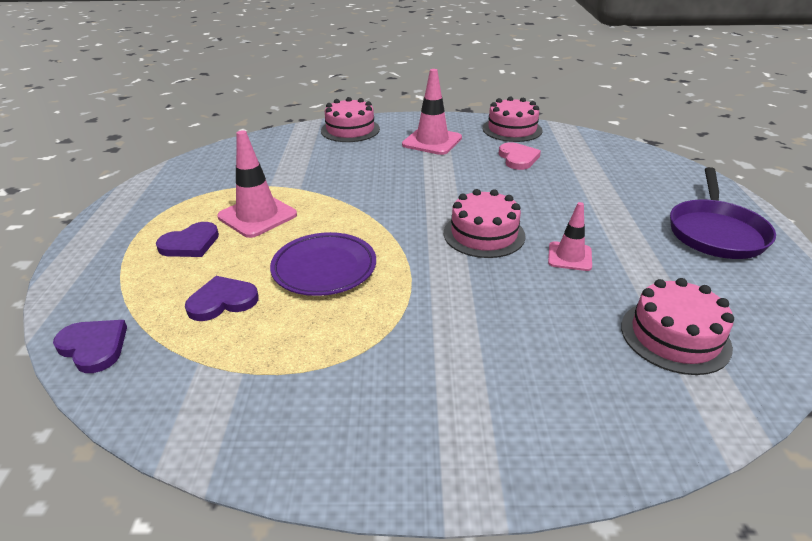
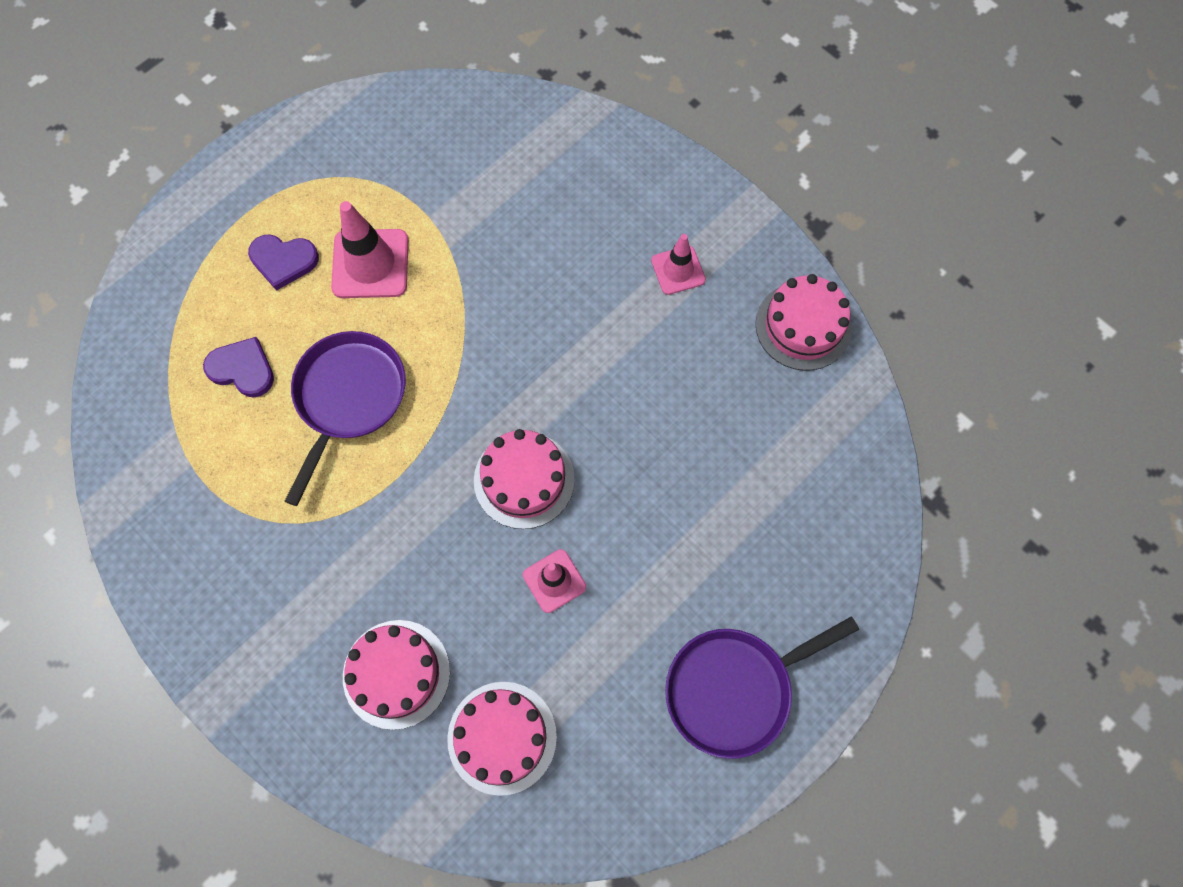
camera: 45 degrees right, 35 degrees up
purple heart [53,320,127,373] -> none
purple plate [270,232,376,296] -> purple pan [284,331,406,506]
pink cake [321,97,380,142] -> pink cake moved to [343,620,450,730]
pink traffic cone [402,69,462,155] -> pink traffic cone [651,234,706,295], size x0.61
pink heart [499,142,541,170] -> none

